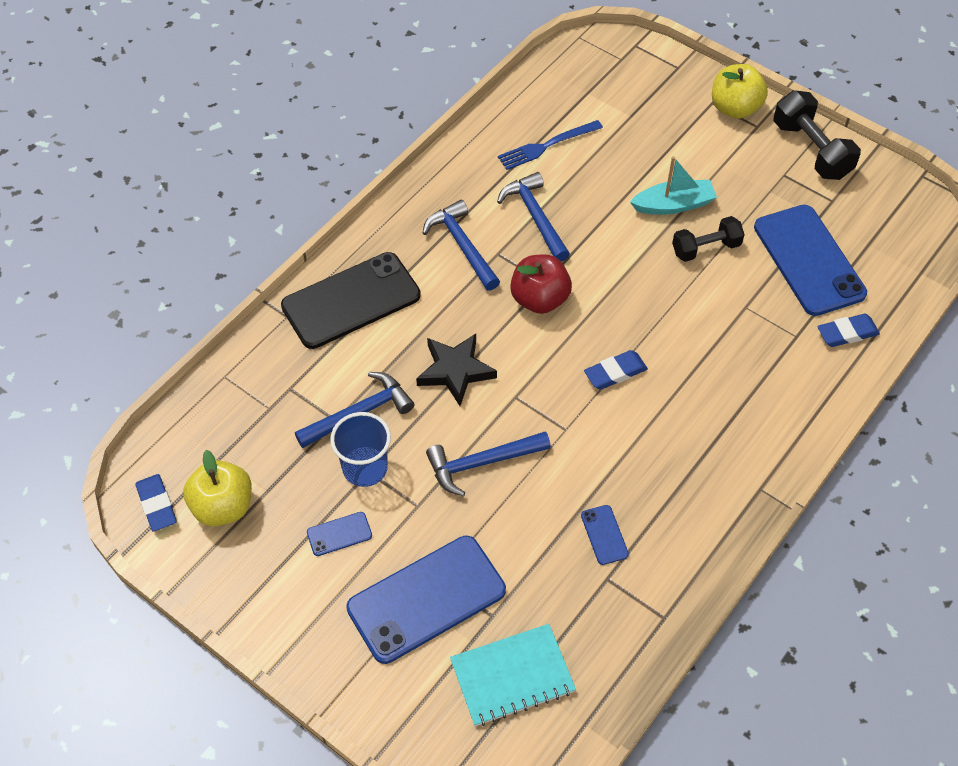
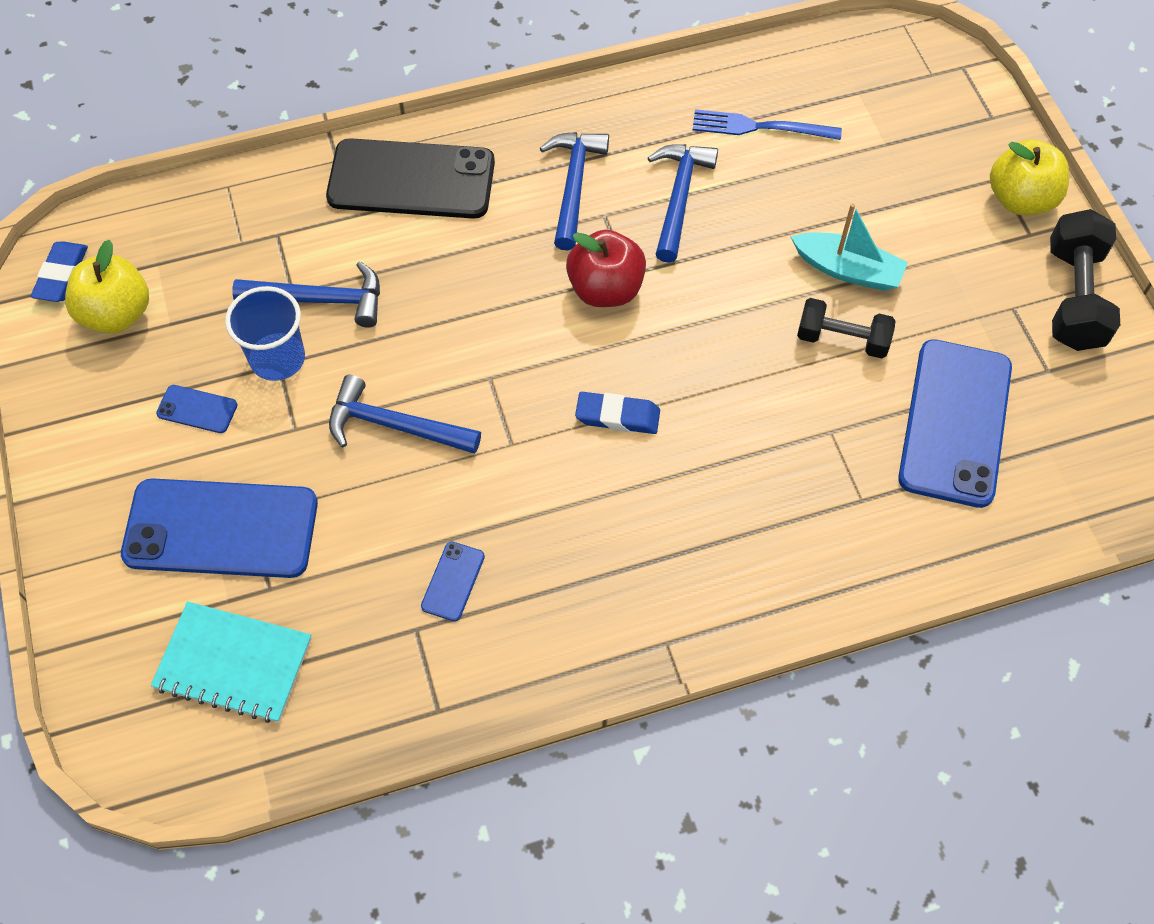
camera: 35 degrees right, 5 degrees up
black star [416,334,497,406] -> none
blue eraser [817,314,880,347] -> none

